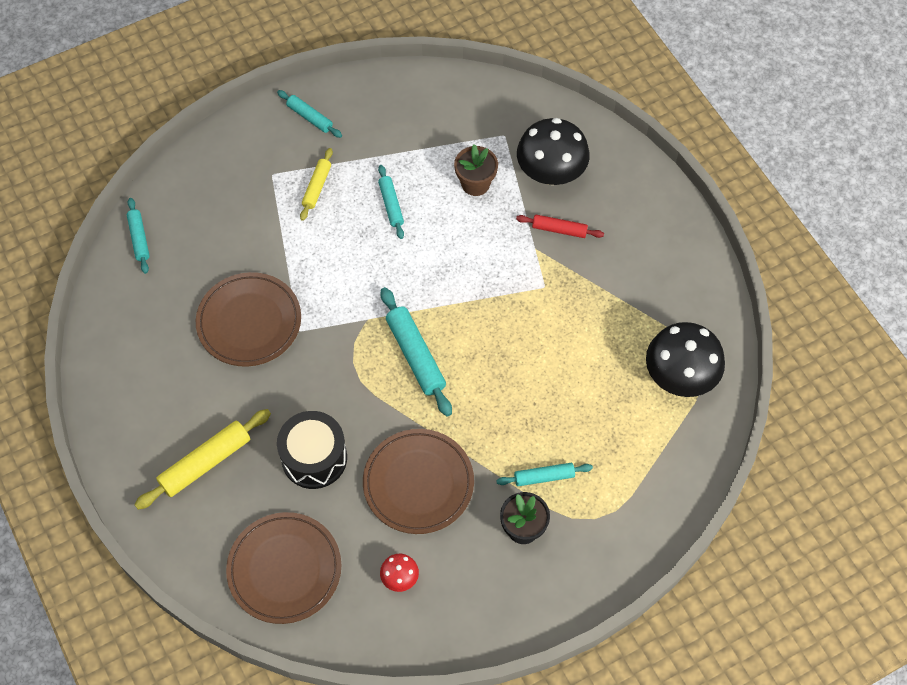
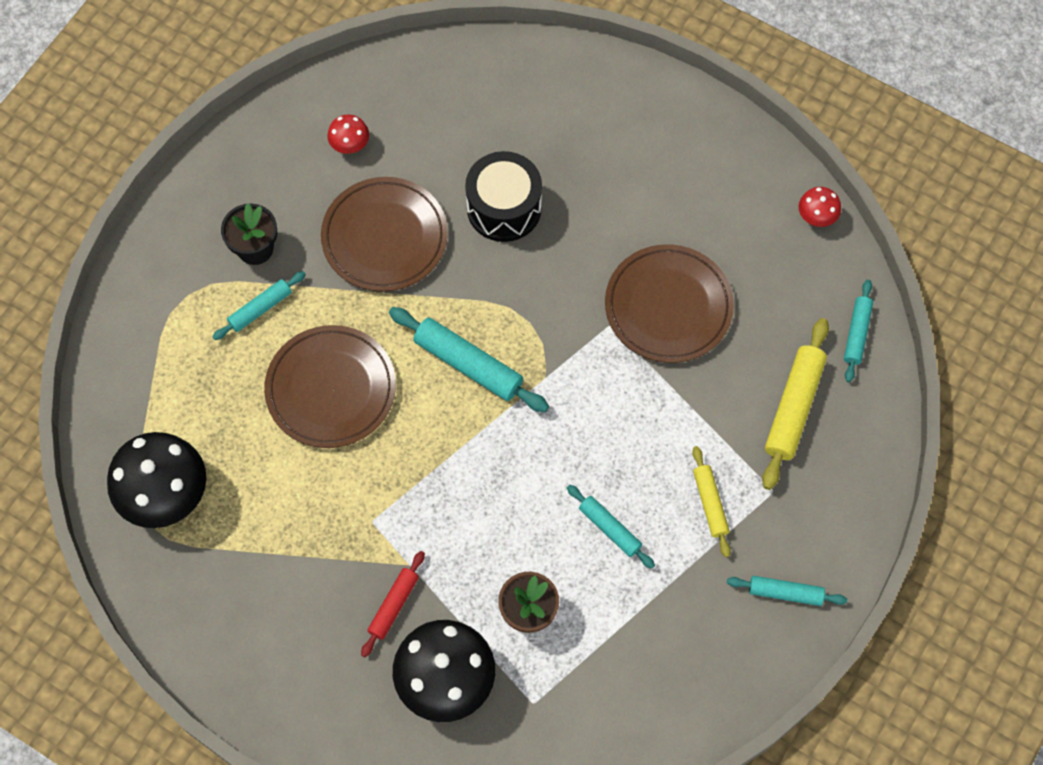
camera: 150 degrees right, 5 degrees up
turquoise rolling pin [127,198,150,274] -> turquoise rolling pin turned 60 degrees clockwise [844,280,873,382]
yellow rolling pin [134,409,271,510] -> yellow rolling pin moved to [762,318,829,490]
brown plate [226,512,341,624] -> brown plate moved to [264,325,396,448]
red rolling pin [516,215,604,238] -> red rolling pin turned 45 degrees counterclockwise [361,551,425,657]
none -> red mushroom [799,187,841,227]

